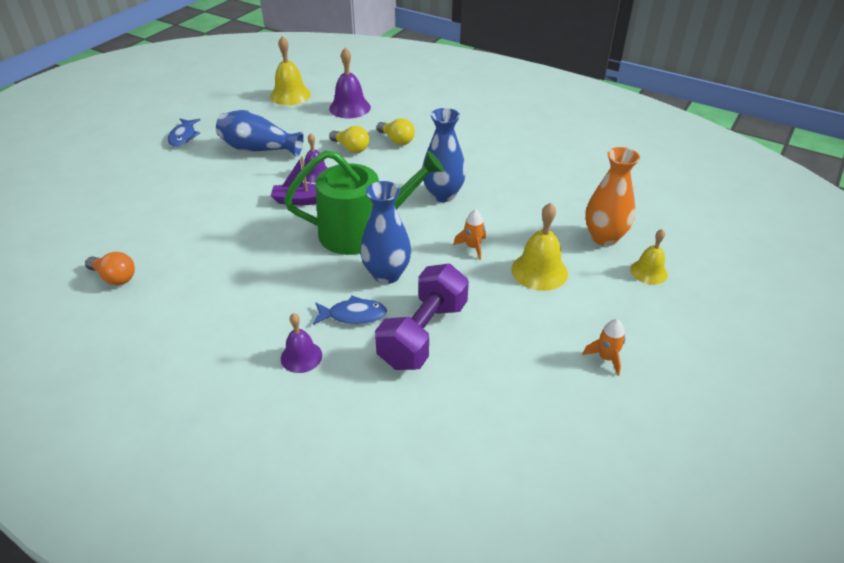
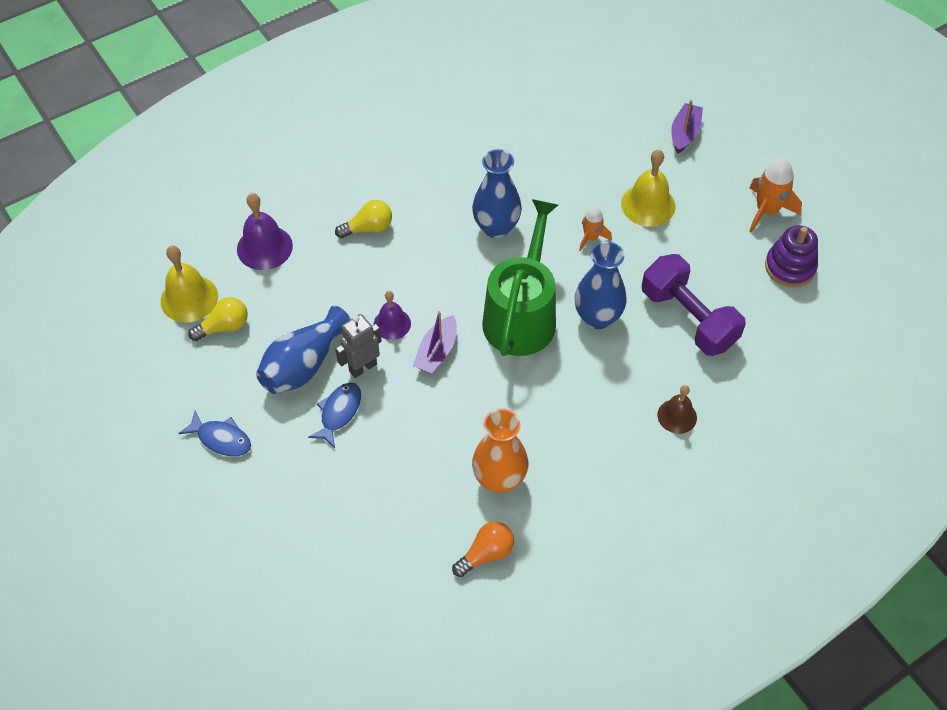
camera: 65 degrees left, 15 degrees up
purple bell [281,313,322,373] -> brown bell [657,385,697,434]
blue fish [313,296,387,325] -> blue fish moved to [308,382,361,448]
yellow light bulb [329,126,369,153] -> yellow light bulb moved to [188,297,248,341]
orange rocket [583,319,625,376] -> orange rocket [749,158,802,233], size x1.65
orange vase [585,147,640,246] -> orange vase moved to [472,409,528,493]
yellow bell [630,229,668,285] -> purple boat [671,100,703,154]
none -> grey robot [335,314,382,378]
none -> purple stacking toy [765,225,818,287]

